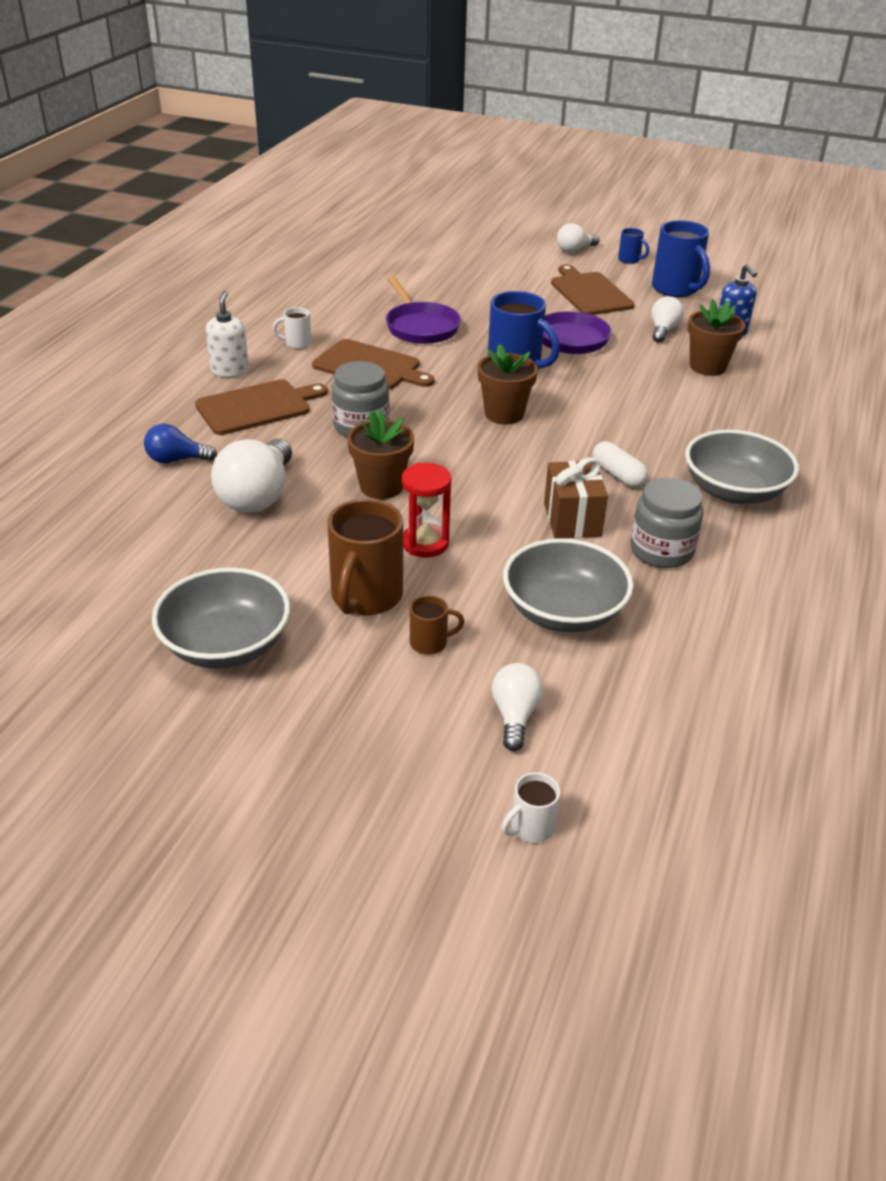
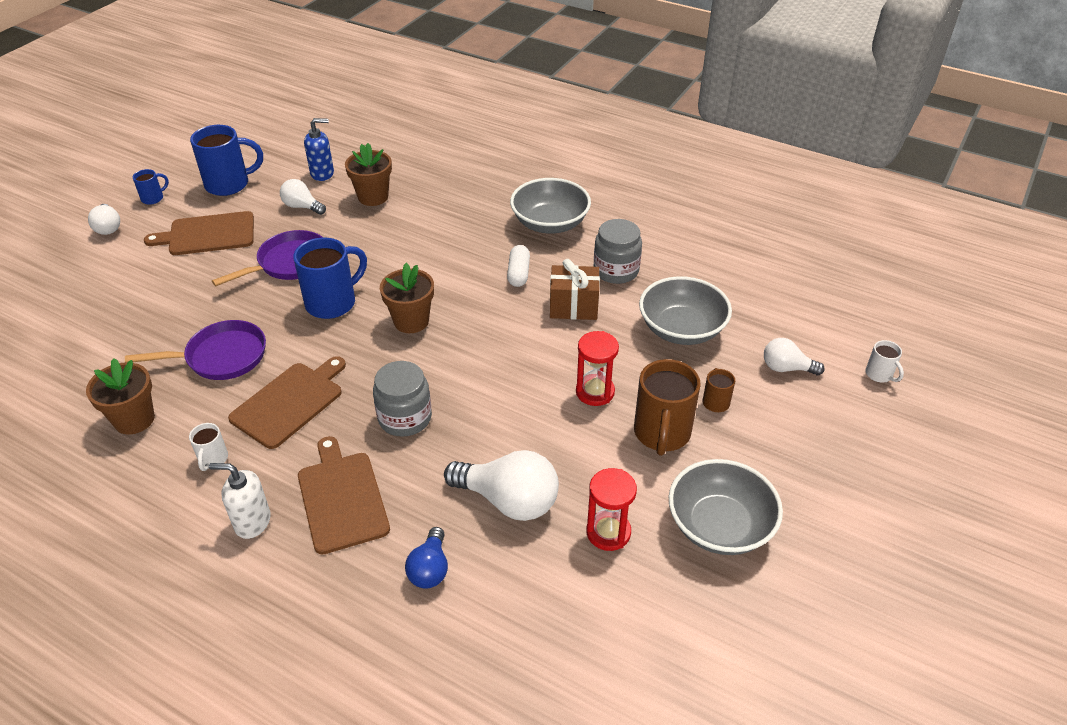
camera: 80 degrees left, 5 degrees up
brown mug [327,499,403,615] -> brown mug turned 75 degrees clockwise [634,359,701,456]
brown flower pot [347,409,414,499] -> brown flower pot moved to [86,358,155,435]
white capsule [592,441,648,487] -> white capsule turned 60 degrees counterclockwise [507,245,530,287]
none -> red hourglass [587,468,637,551]

